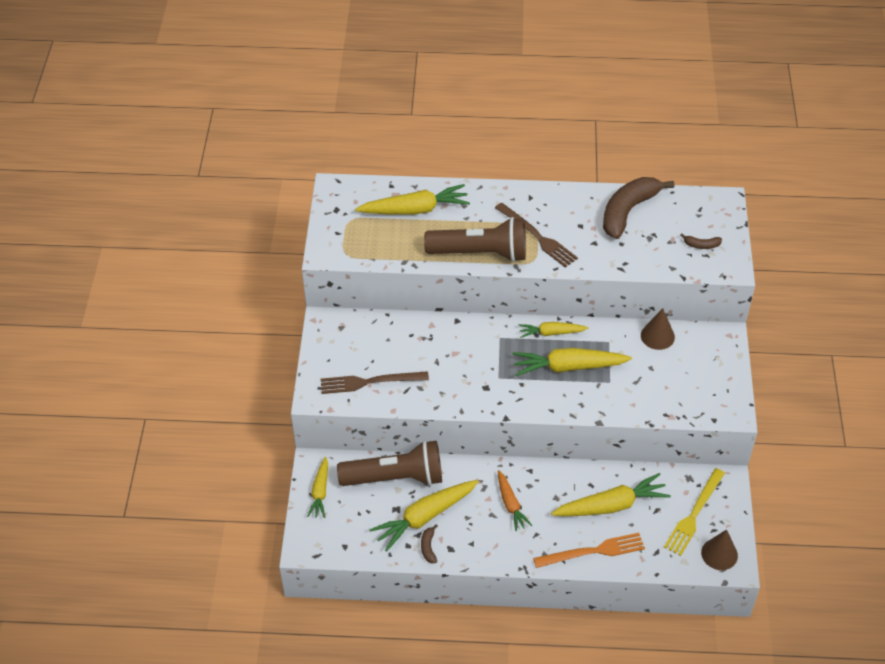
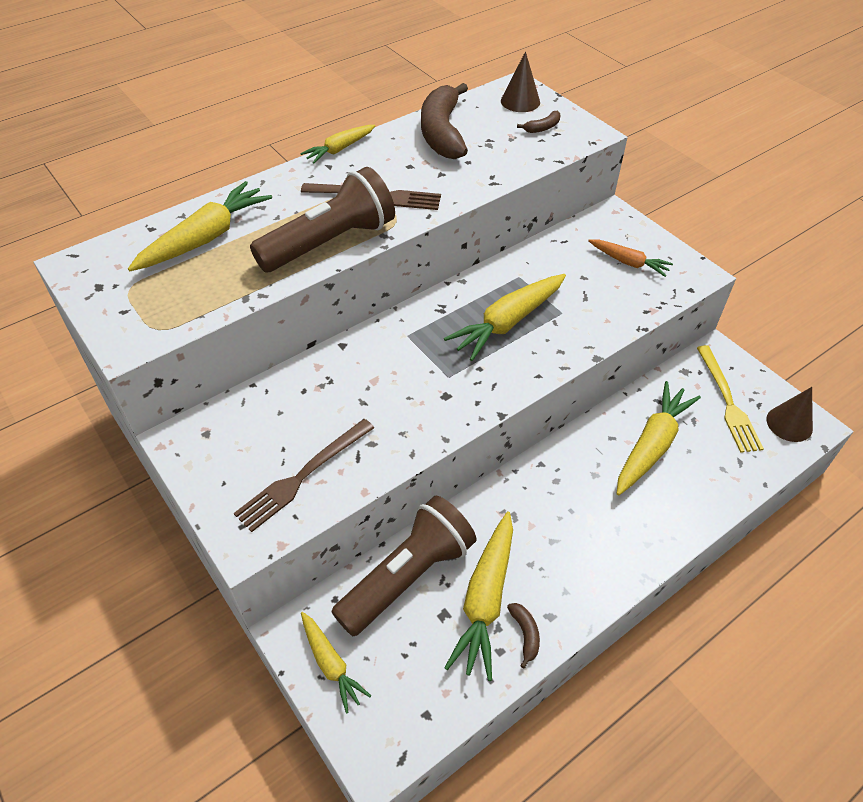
camera: 40 degrees left, 0 degrees up
brown banana [421,524,438,563] -> brown banana turned 150 degrees counterclockwise [507,603,540,669]
orange carrot [498,470,532,531] -> orange carrot moved to [588,239,673,277]
yellow carrot [518,322,588,338] -> yellow carrot moved to [300,125,375,164]
orange fork [533,533,645,568] -> none
brown cone [641,308,675,350] -> brown cone moved to [501,51,540,112]

